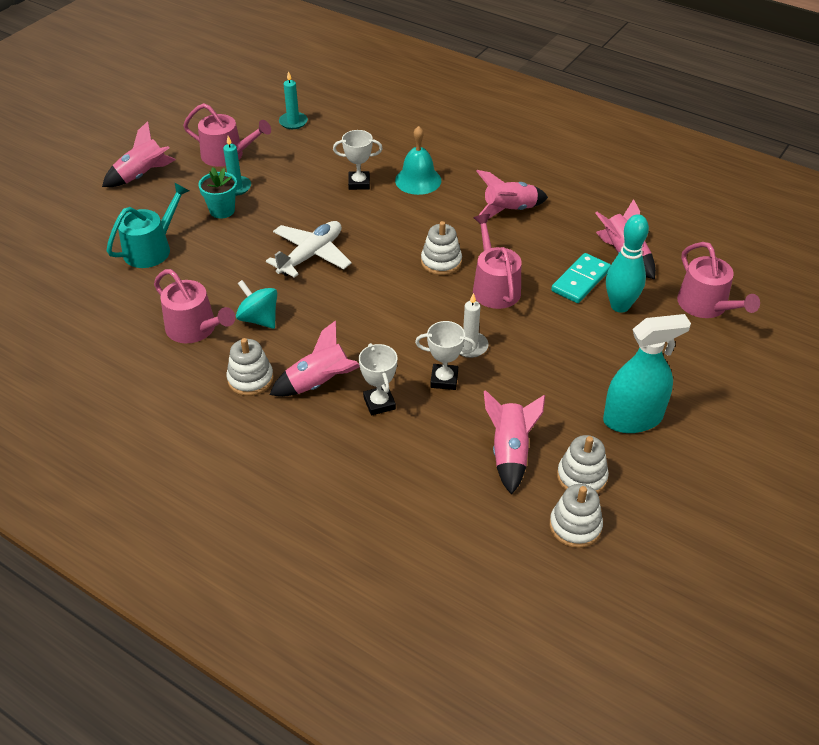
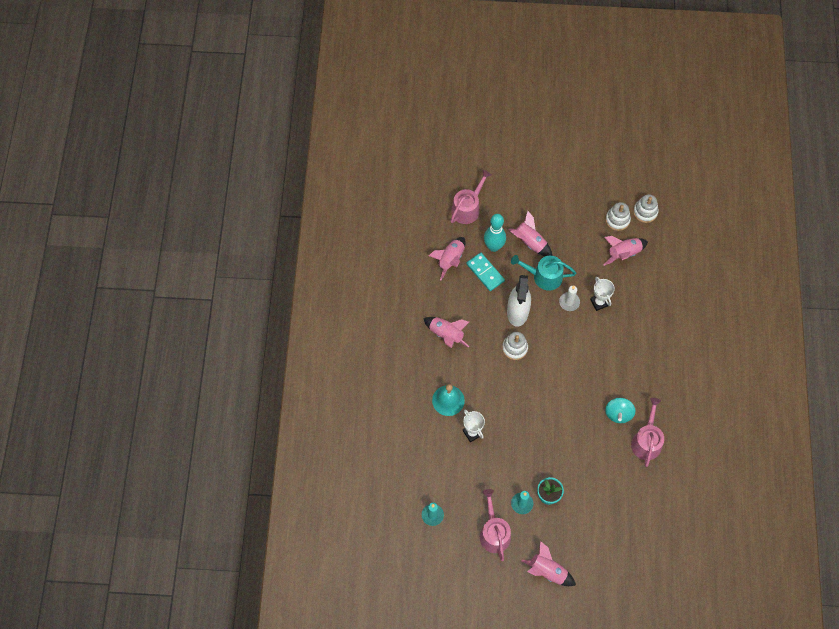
camera: 120 degrees left, 20 degrees up
turquoise watering can [107,182,189,268] -> turquoise watering can moved to [511,255,576,291]
white stacking toy [227,338,274,396] -> none
white plane [266,221,352,278] -> none
pink rocket [270,320,360,397] -> pink rocket moved to [508,211,552,256]
white trophy [359,343,397,416] -> none
pink watering can [473,214,521,309] -> white spray bottle [507,275,531,327]
turquoise domino [551,253,611,303] -> turquoise domino turned 45 degrees clockwise [466,253,505,291]
turquoise spray bottle [603,314,691,433] -> none

